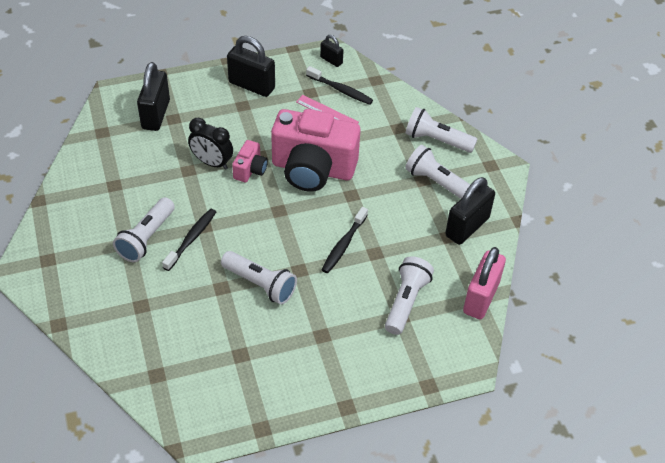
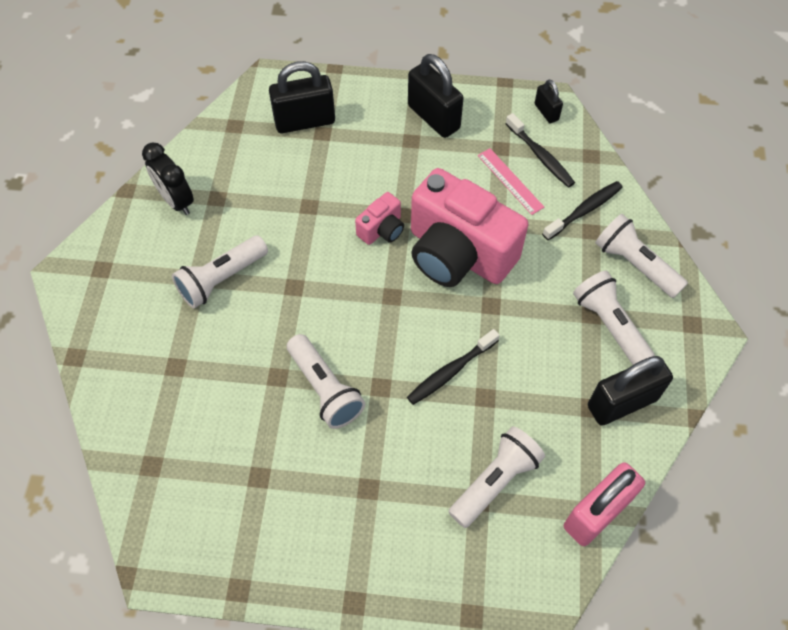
camera: 25 degrees right, 10 degrees up
black padlock [137,62,170,131] -> black padlock turned 45 degrees clockwise [269,61,335,133]
black toothbrush [162,209,216,271] -> black toothbrush moved to [542,181,623,240]
black clock [188,118,233,170] -> black clock moved to [142,143,194,215]

